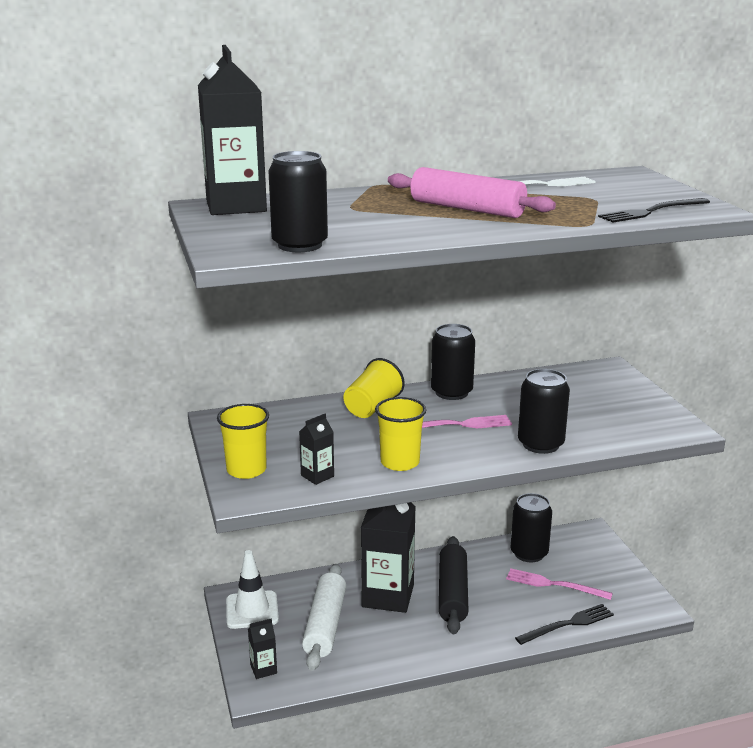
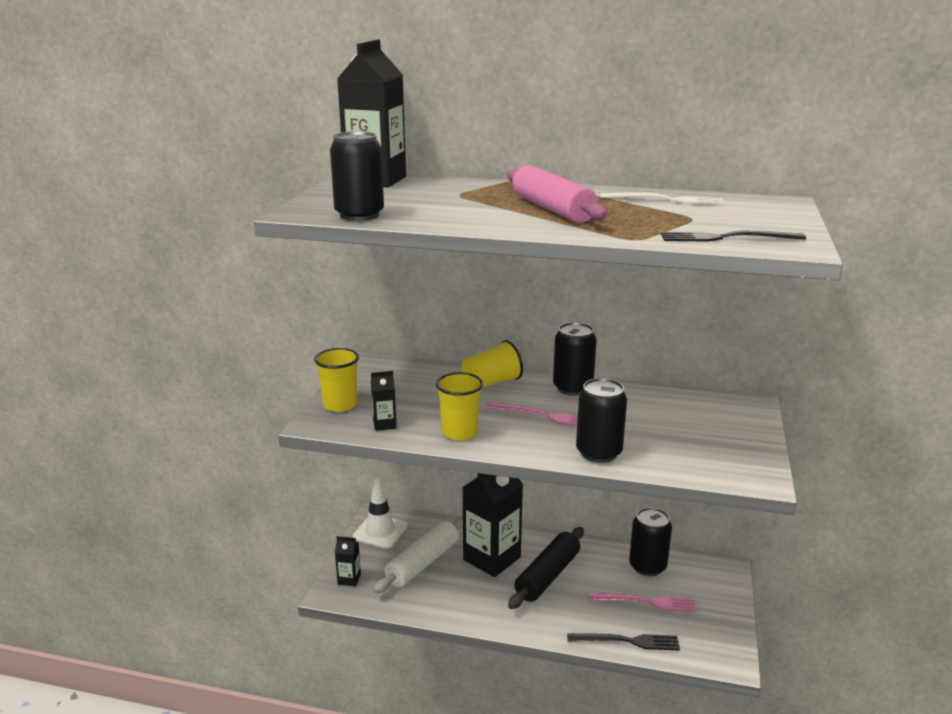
camera: 30 degrees right, 0 degrees up
pink fork [506,569,613,600] -> pink fork turned 135 degrees clockwise [590,593,696,612]

